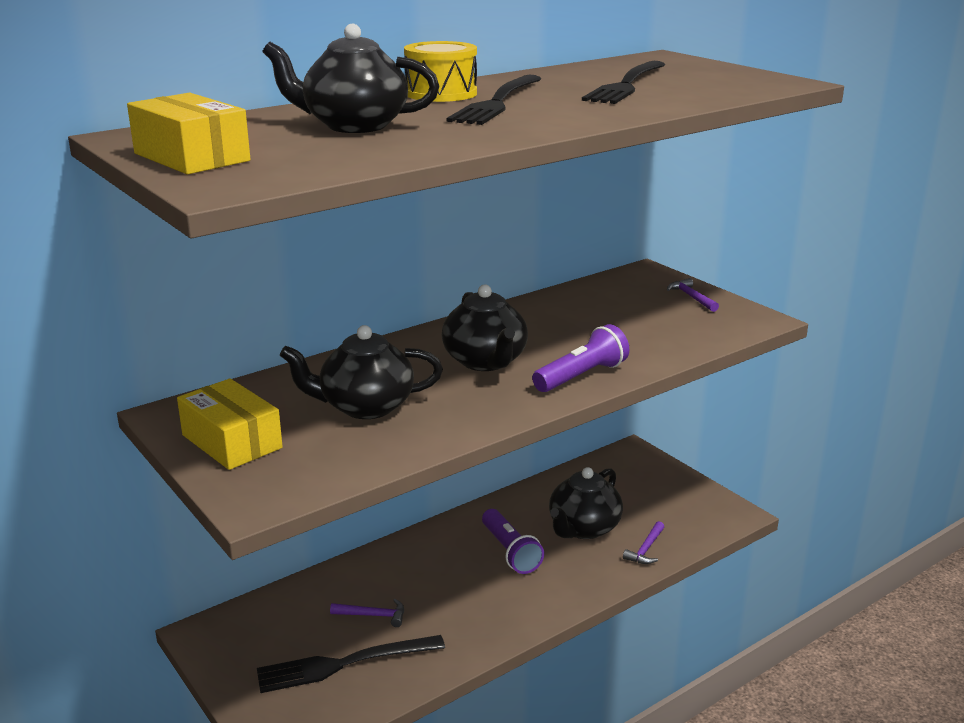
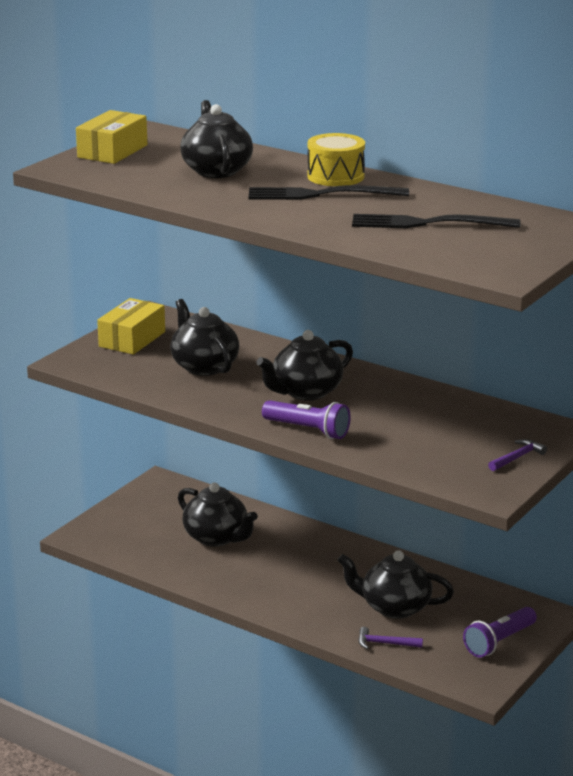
camera: 70 degrees right, 0 degrees up
black fork [257,635,445,693] -> none
purple hammer [330,599,404,627] -> black teapot [178,482,258,547]
purple flashlight [482,509,544,574] -> purple flashlight moved to [463,607,537,657]

